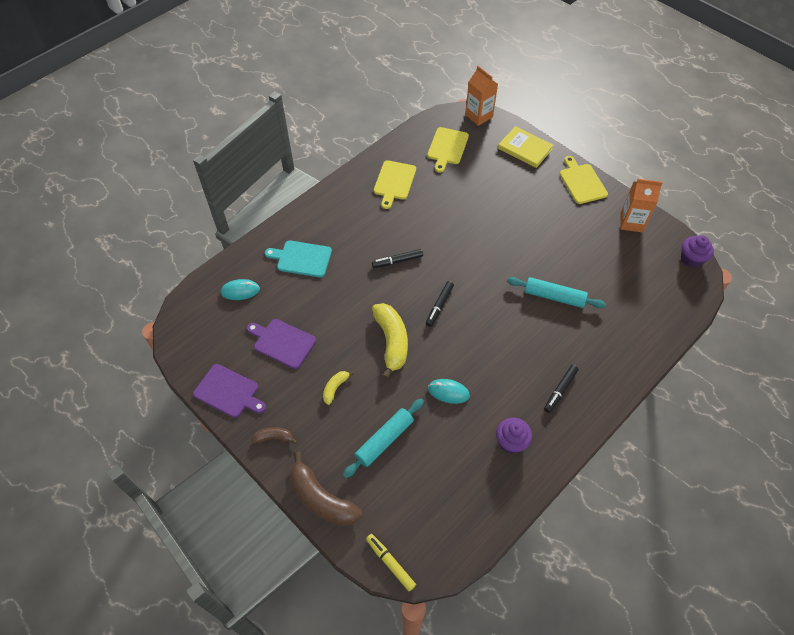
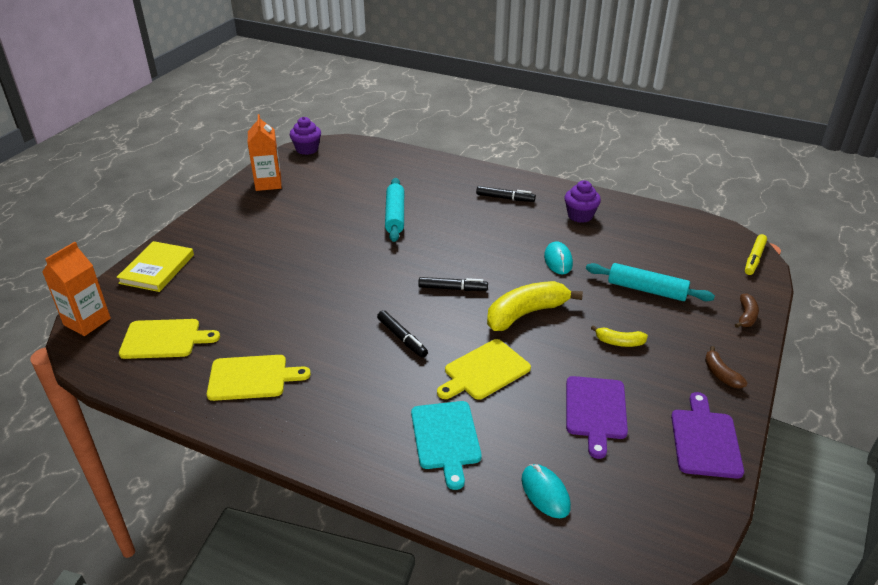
camera: 110 degrees left, 20 degrees down
brown banana [290,452,362,526] -> brown banana [735,294,759,328], size x0.50
yellow cutting board [560,156,608,204] -> yellow cutting board moved to [437,339,531,400]

